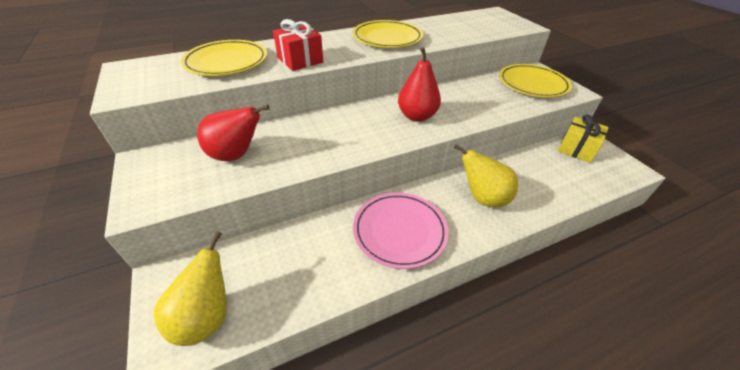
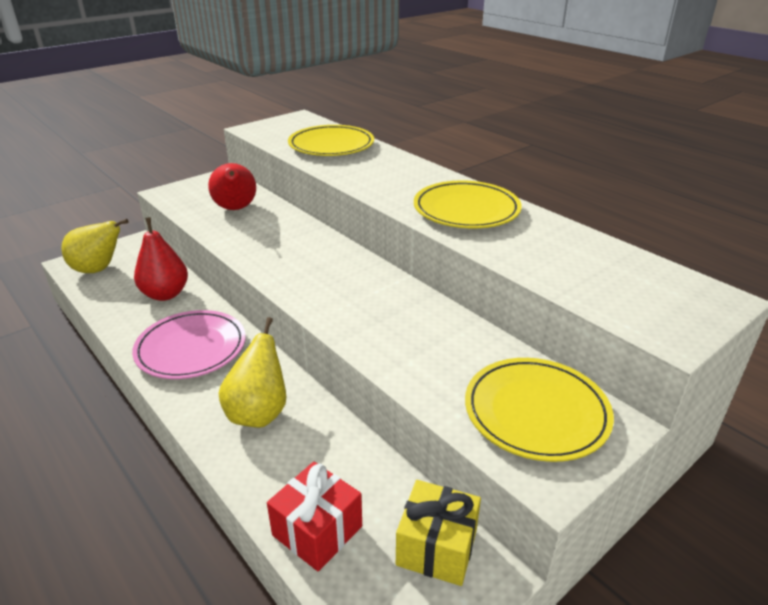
camera: 75 degrees right, 10 degrees down
red gift [273,19,323,71] -> red gift moved to [267,462,362,572]
red pear [398,47,441,122] -> red pear moved to [134,217,188,301]

